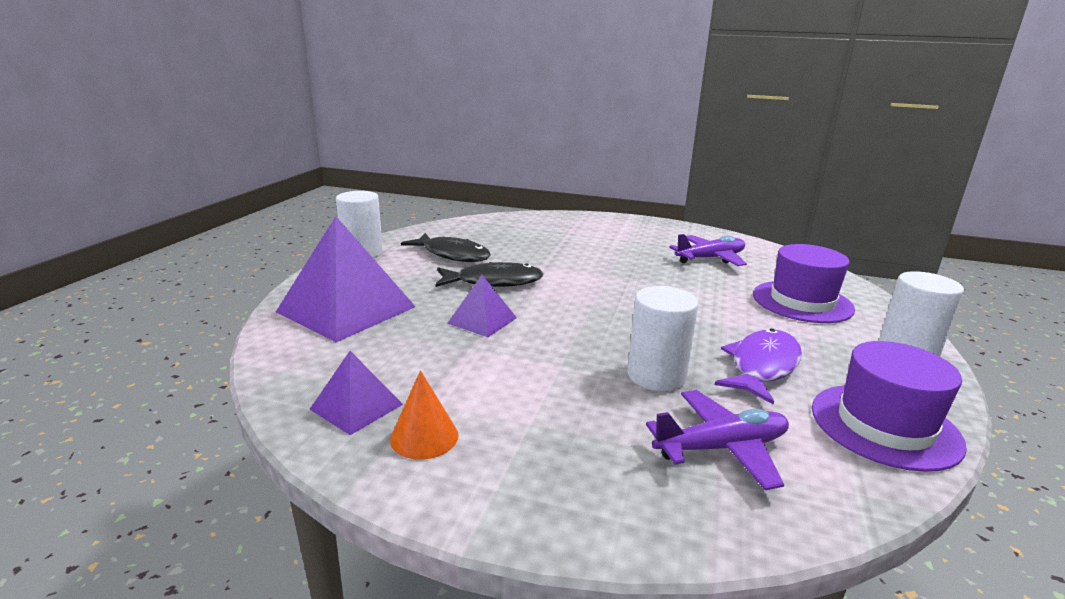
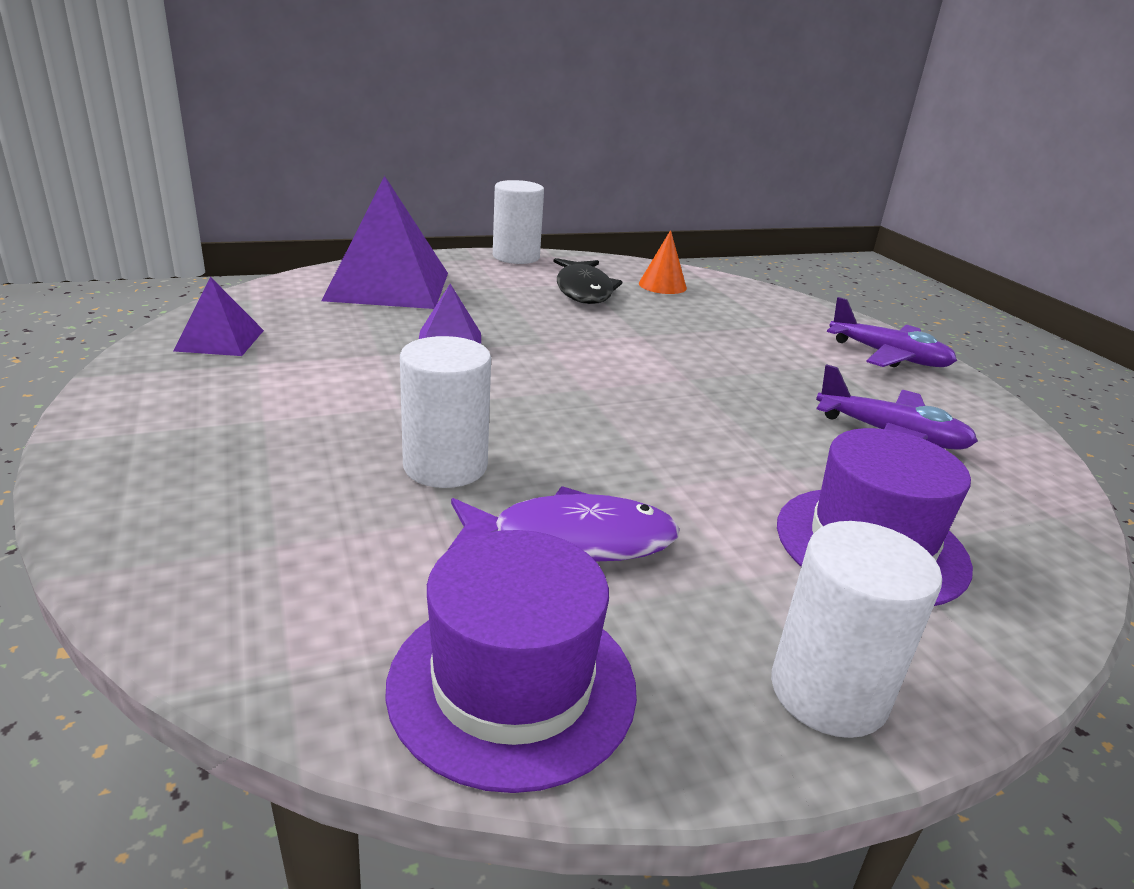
camera: 50 degrees right, 5 degrees up
orange cone [390,370,459,460] -> orange cone moved to [639,230,687,294]
black fish [436,262,544,287] -> none
purple plane [646,390,789,490] -> purple plane moved to [827,297,957,367]

